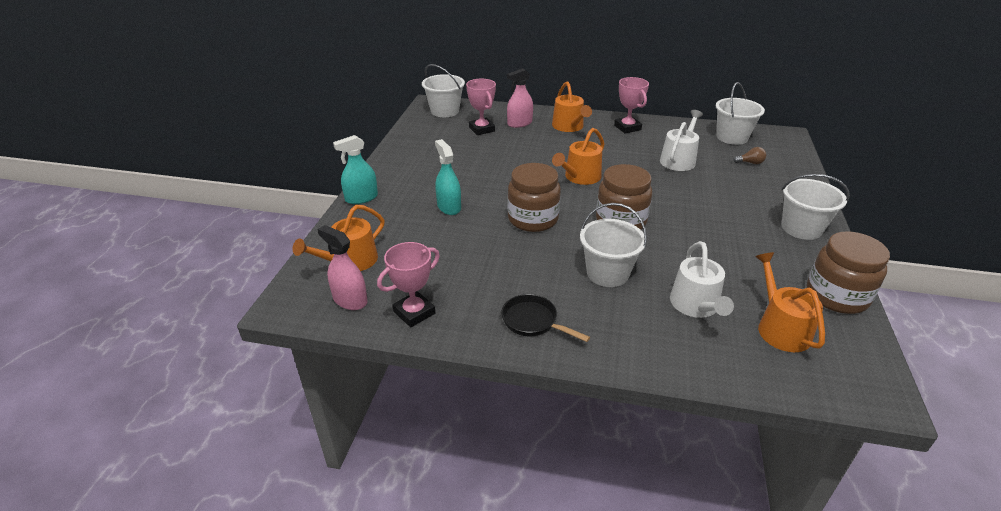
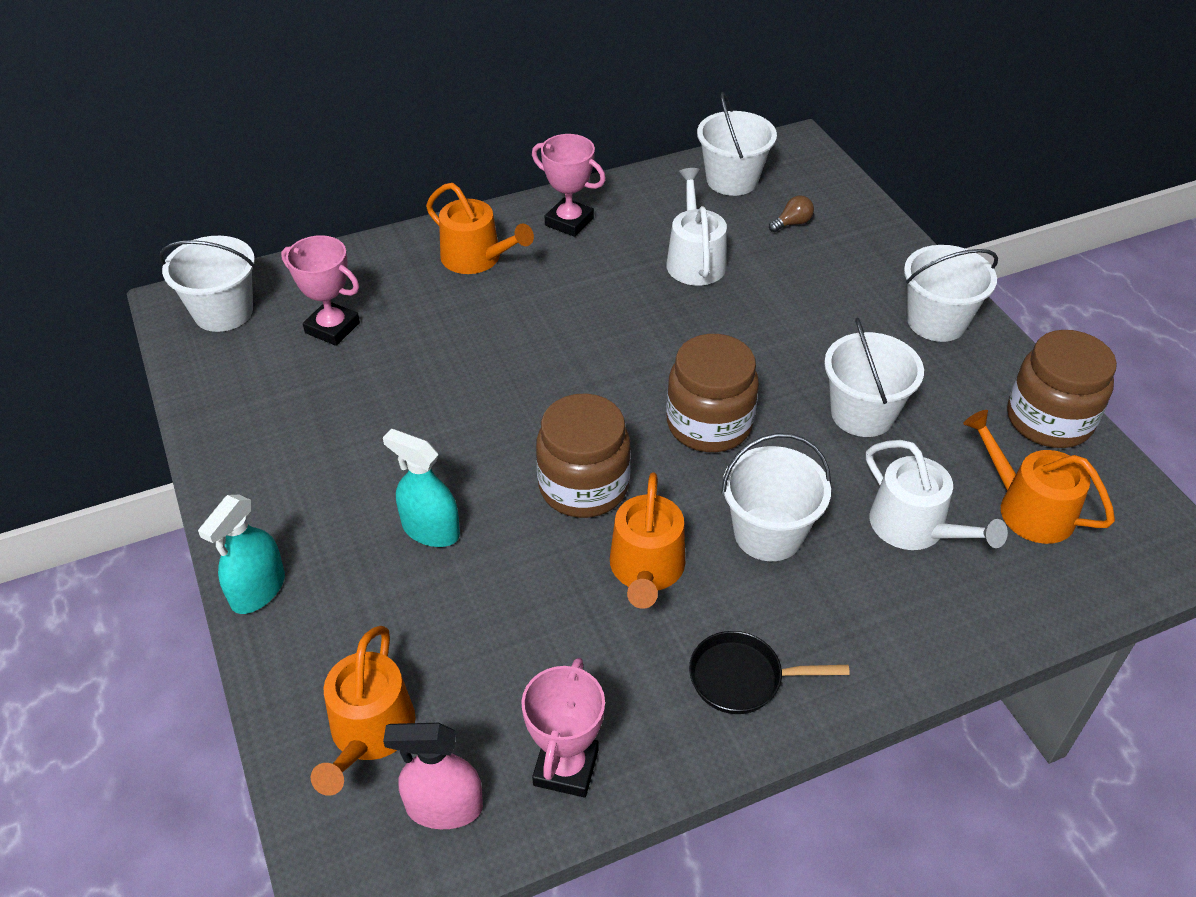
camera: 35 degrees left, 10 degrees up
pink spray bottle [507,68,533,128] -> none
orange watering can [552,128,604,185] -> orange watering can moved to [610,472,685,609]
none -> white bucket [824,317,924,437]

